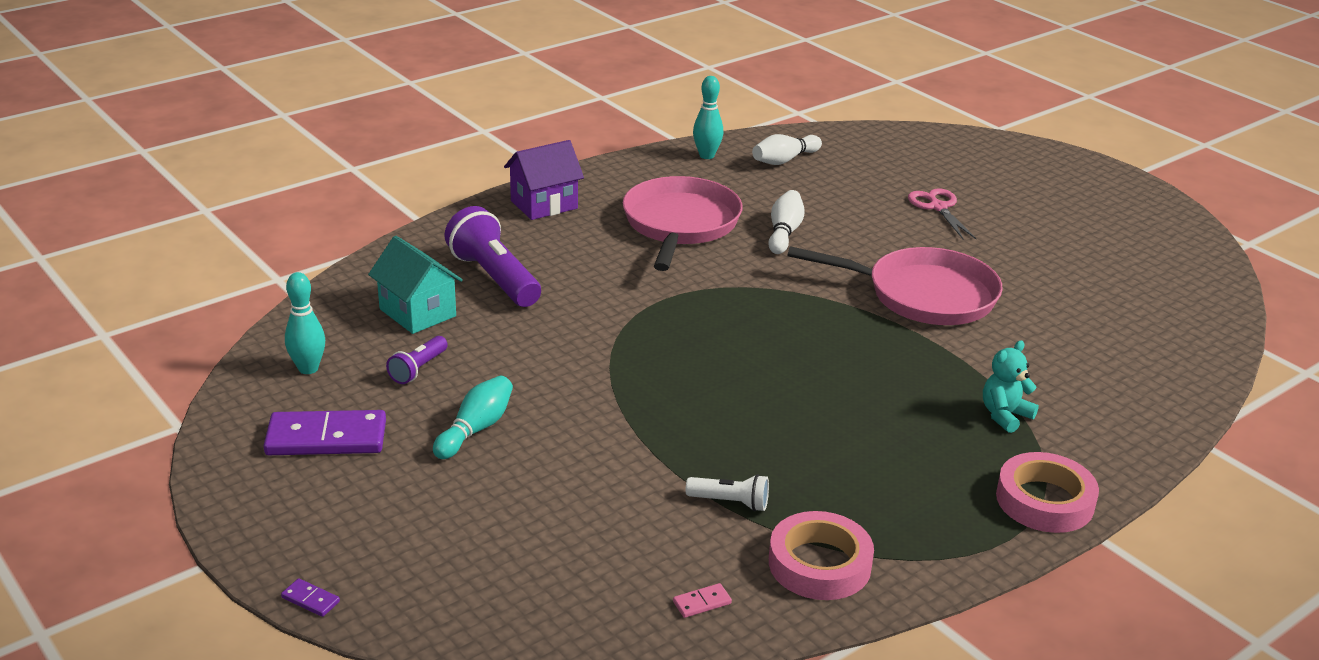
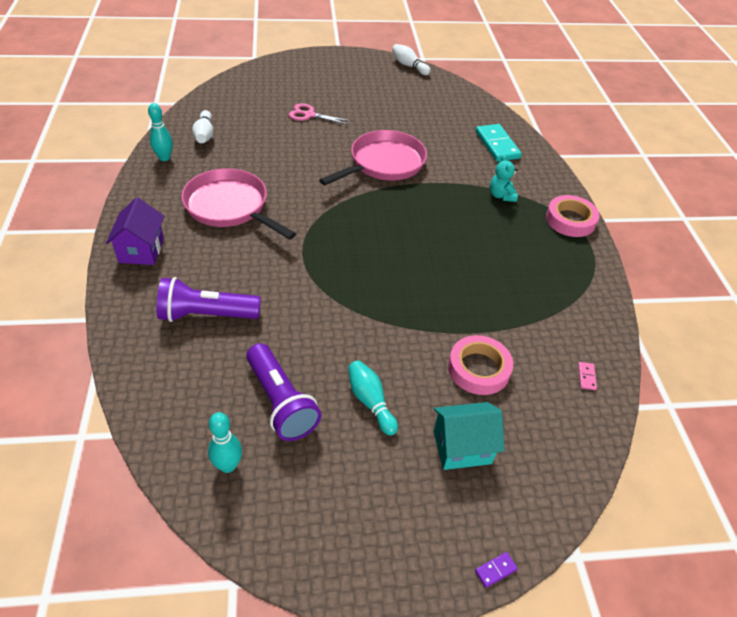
camera: 60 degrees left, 15 degrees up
purple domino [263,410,386,455] -> none
turquoise house [368,236,463,334] -> turquoise house moved to [434,402,505,470]
purple flashlight [386,336,448,384] -> purple flashlight [246,343,321,441], size x1.95
white flashlight [686,474,769,512] -> none
white bowling pin [768,190,804,254] -> white bowling pin moved to [392,44,431,75]
pink tape [769,511,874,600] -> pink tape moved to [448,335,513,395]
none -> turquoise domino [476,124,522,162]

